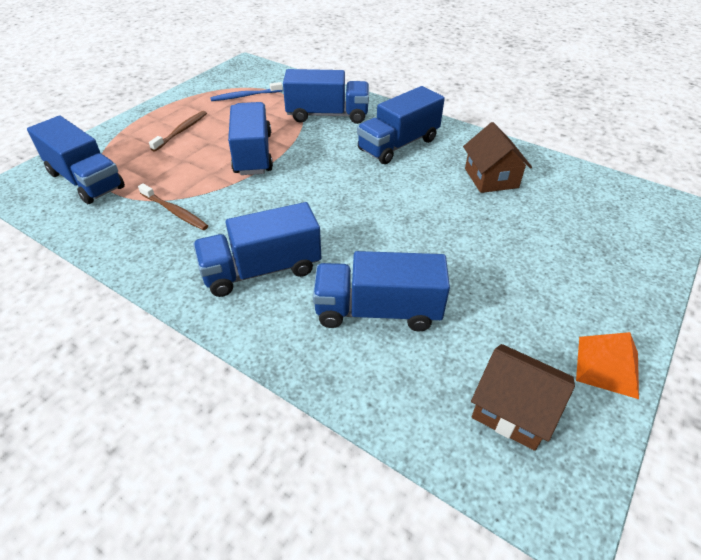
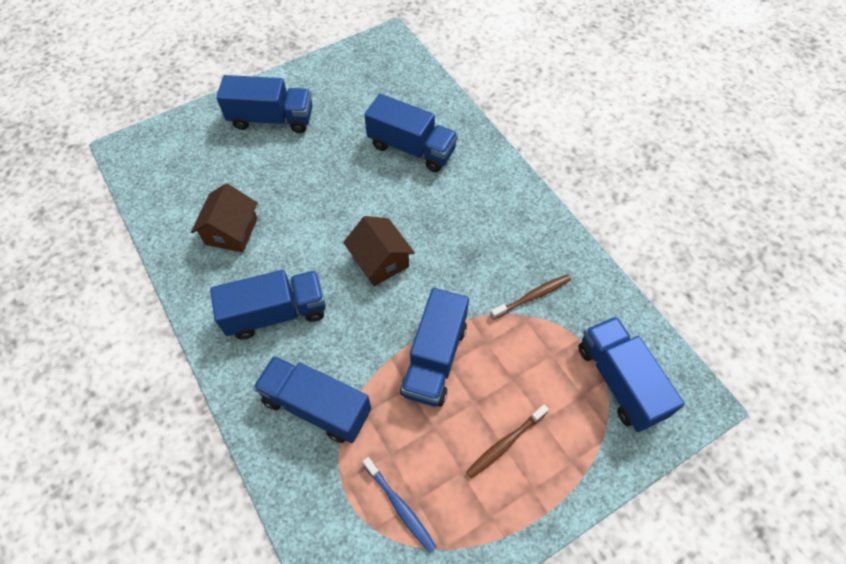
camera: 155 degrees left, 15 degrees up
brown toothbrush [138,183,208,230] -> brown toothbrush turned 90 degrees clockwise [490,274,571,319]
blue truck [193,202,321,297] -> blue truck moved to [216,75,313,133]
blue toothbrush [210,82,283,101] -> blue toothbrush turned 45 degrees clockwise [362,457,436,553]
brown house [471,344,575,451] -> brown house moved to [343,216,415,286]
orange pyramid [576,332,639,399] -> none

